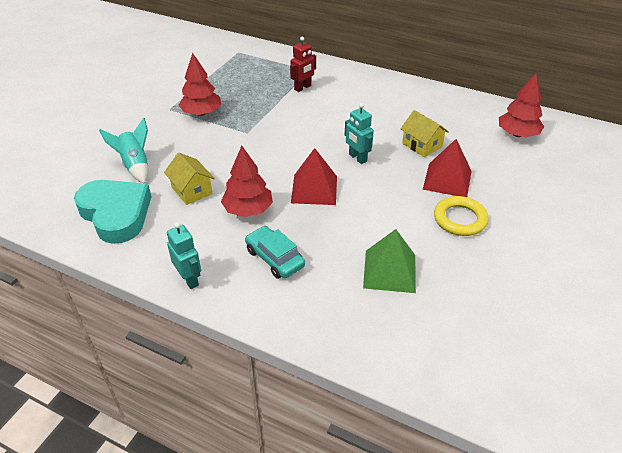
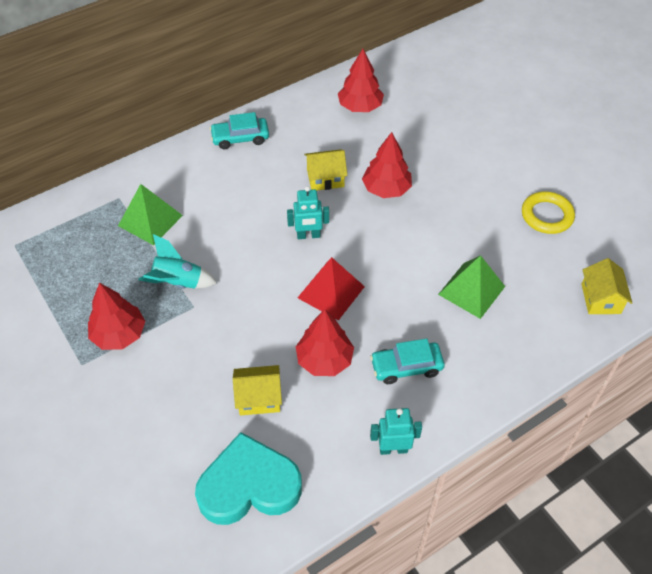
camera: 60 degrees left, 10 degrees up
turquoise rocket [99,118,148,184] -> turquoise rocket moved to [138,234,217,289]
red robot [290,37,316,92] -> green pyramid [118,184,183,245]
red pyramid [423,139,472,197] -> red tree [362,132,412,198]
yellow ring [434,196,489,236] -> yellow ring moved to [522,191,575,234]
none -> turquoise car [210,112,269,149]
none -> yellow house [582,258,632,314]

